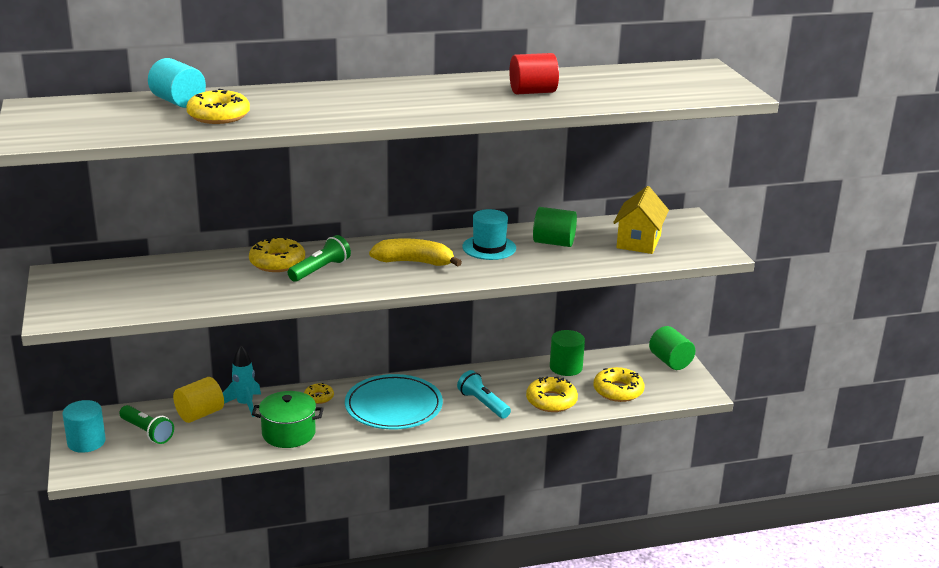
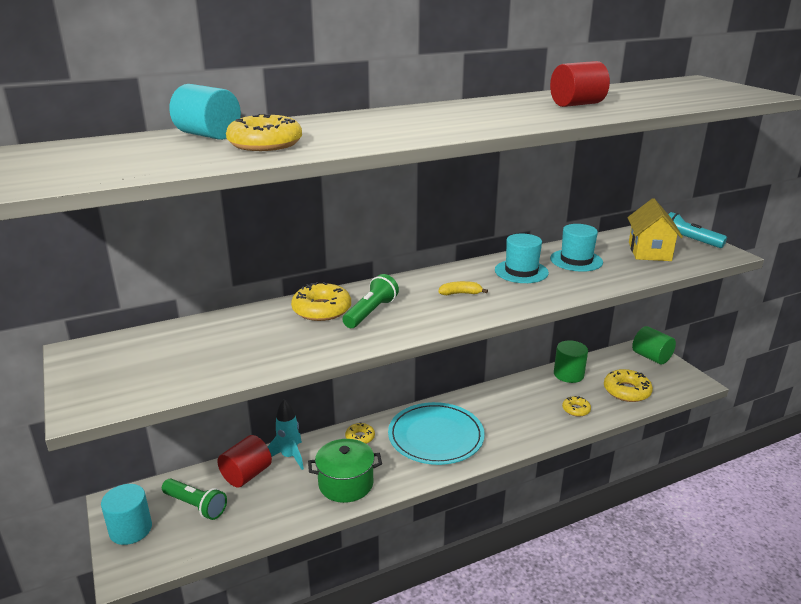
camera: 10 degrees left, 0 degrees up
yellow cylinder [173,377,224,423] -> red cylinder [217,435,272,488]
yellow banana [369,238,462,266] -> yellow banana [438,281,488,295], size x0.52
turquoise flashlight [457,370,511,419] -> turquoise flashlight moved to [668,212,727,248]
yellow donut [526,377,578,412] -> yellow donut [562,396,591,417], size x0.58
green cylinder [533,207,577,247] -> turquoise hat [550,224,603,272]

